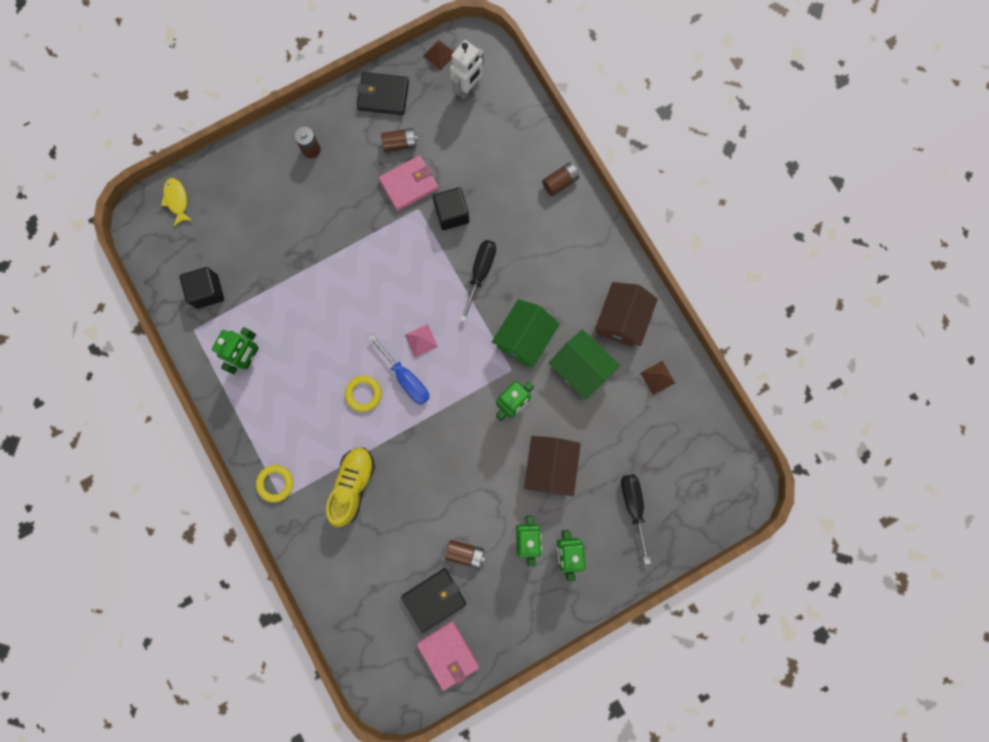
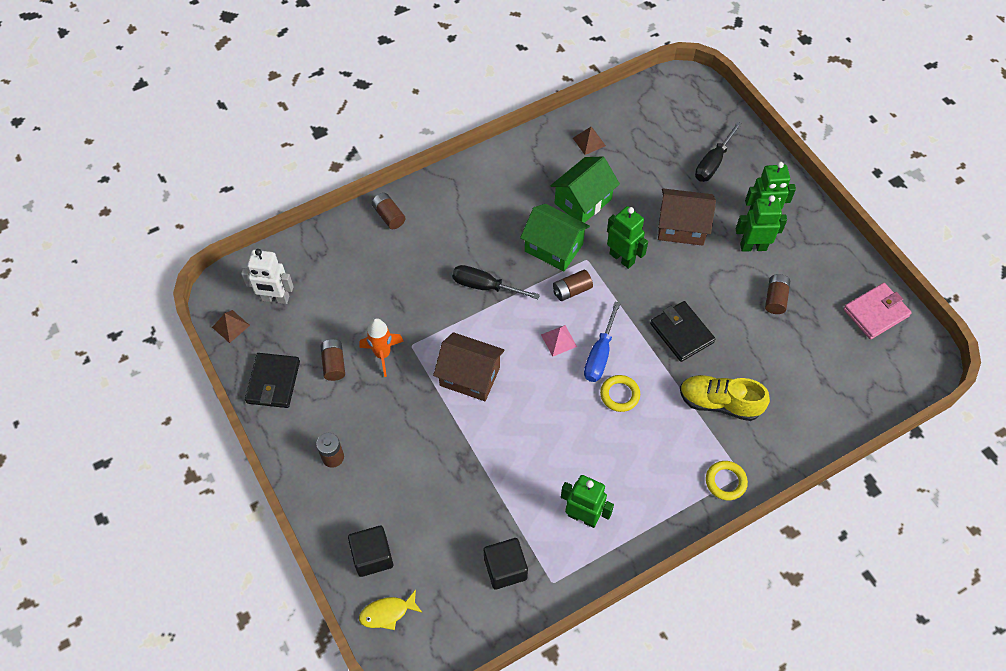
camera: 90 degrees left, 20 degrees down
blue screwdriver [368,334,429,405] -> blue screwdriver turned 150 degrees clockwise [584,302,621,382]
pink wallet [379,155,439,211] -> orange rocket [359,318,404,377]
black wallet [401,568,466,633] -> black wallet moved to [650,301,715,362]
black cube [433,187,469,230] -> black cube moved to [348,526,393,577]
white robot [450,40,484,100] -> white robot turned 150 degrees clockwise [241,249,294,304]
brown house [595,282,658,347] -> brown house moved to [433,332,505,401]
black screwdriver [621,474,651,565] -> black screwdriver turned 45 degrees counterclockwise [695,122,742,182]
none -> brown battery [553,270,593,301]

